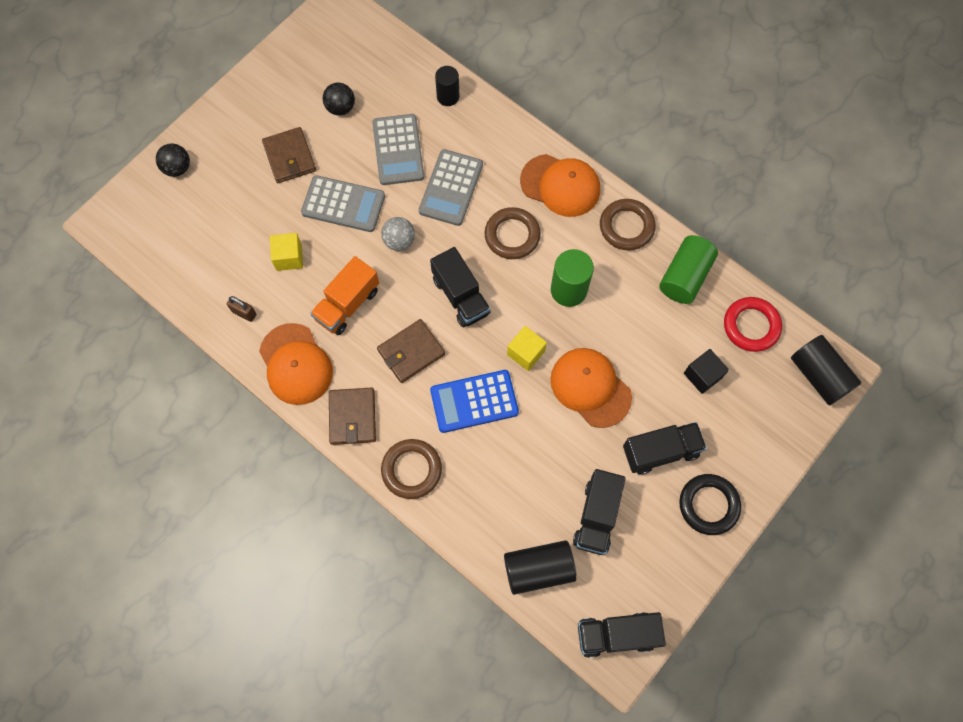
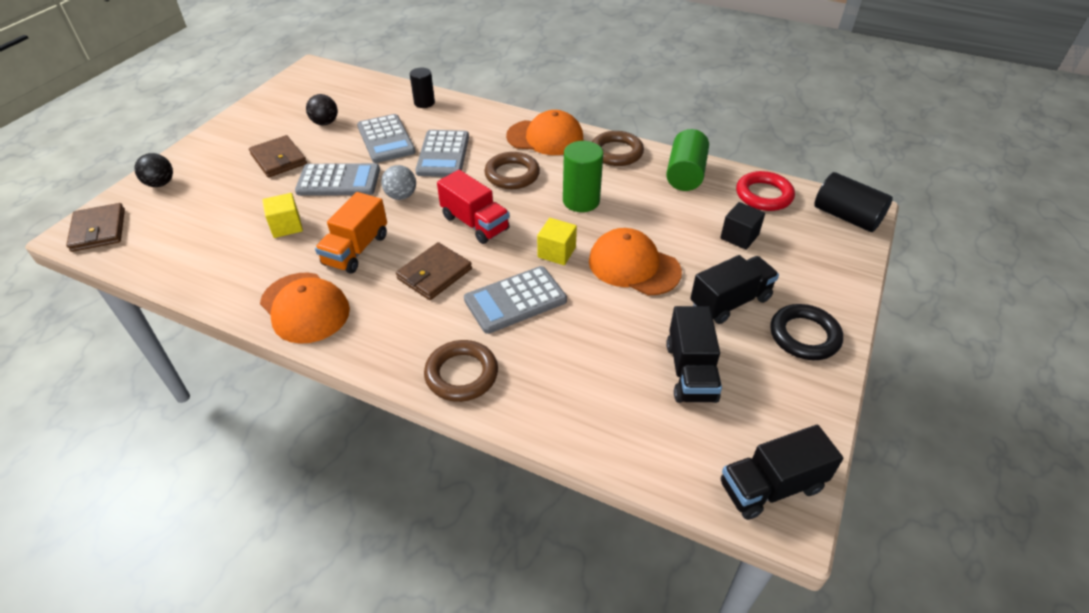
camera: 15 degrees left, 25 degrees down
brown padlock [227,296,257,322] -> none
brown wallet [329,387,376,445] -> brown wallet moved to [66,203,125,252]
black truck [430,247,490,327] -> red truck [437,170,510,244]
blue calculator [430,370,519,433] -> grey calculator [464,266,567,334]
black cylinder [504,540,577,595] -> none

